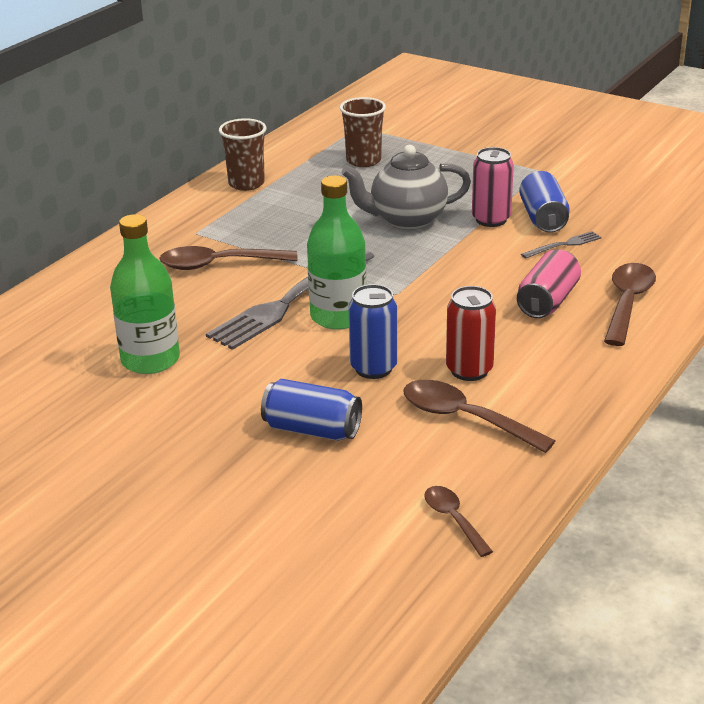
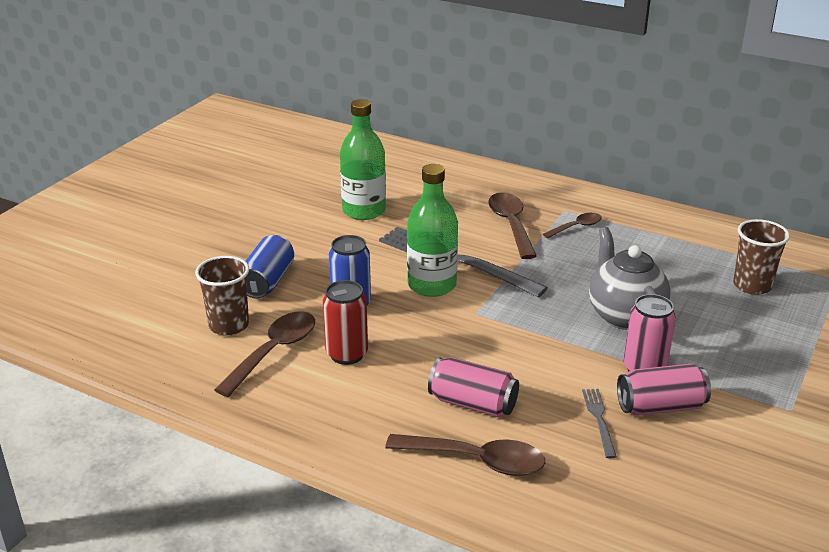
camera: 85 degrees right, 0 degrees up
brown cup [219,118,267,191] -> brown cup moved to [195,256,249,336]
brown spoon [424,486,493,557] -> brown spoon moved to [543,213,602,238]
blue can [519,171,570,233] -> pink can [617,363,711,416]
grey fork [521,231,602,259] -> grey fork turned 150 degrees counterclockwise [582,389,617,459]

